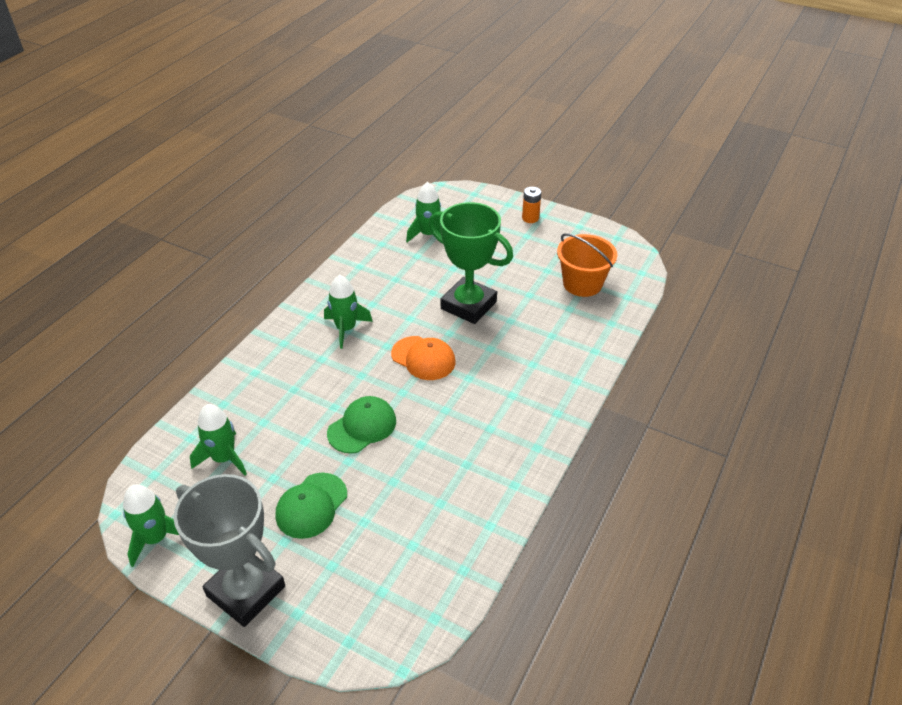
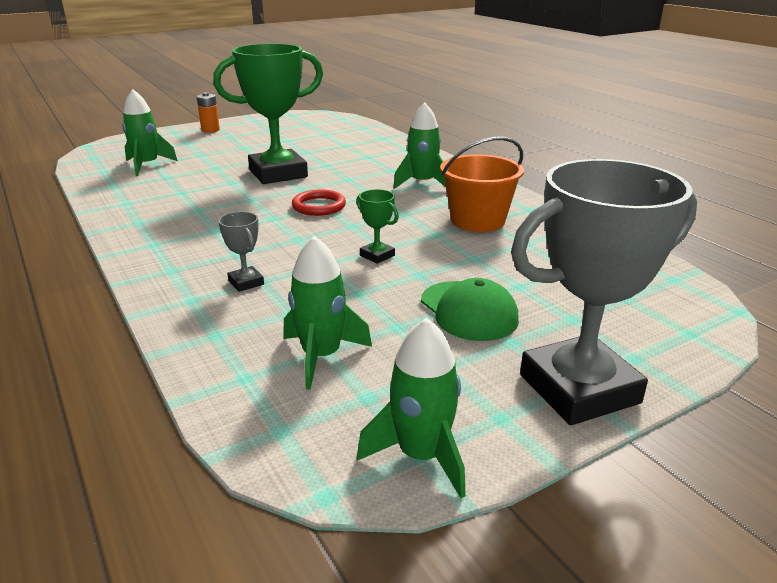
camera: 60 degrees left, 15 degrees down
green rocket [324,275,373,349] -> green rocket moved to [393,103,446,189]
green cap [327,396,396,454] -> green trophy [356,189,399,264]
orange cap [391,336,456,380] -> red ring [292,189,346,216]
orange bucket [557,233,617,297] -> orange bucket moved to [440,137,524,232]
none -> grey trophy [218,212,264,292]

